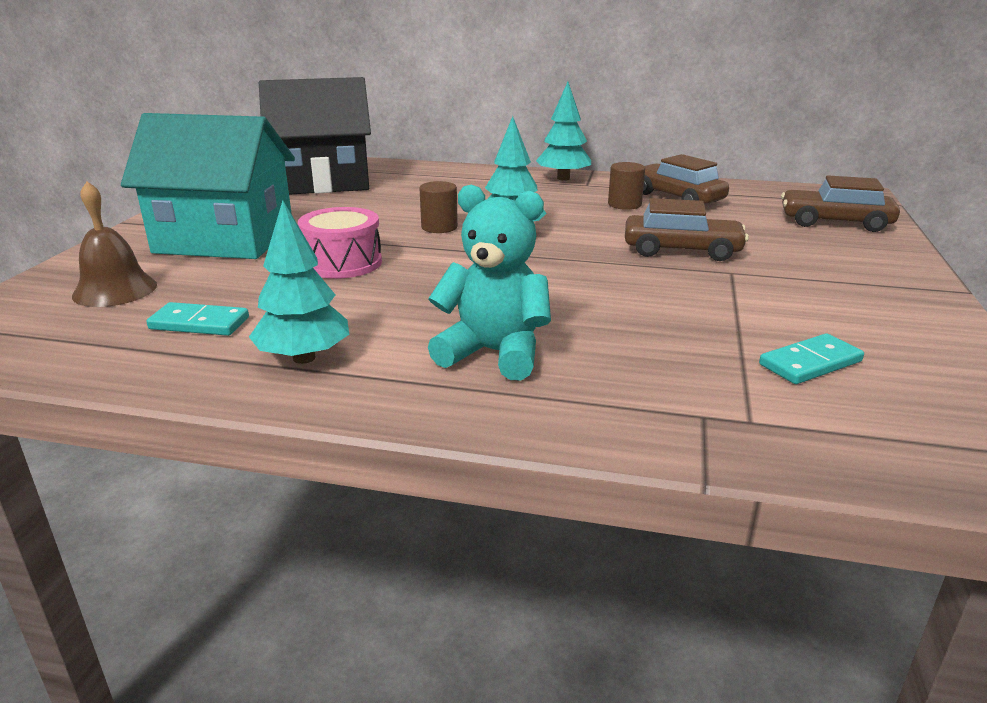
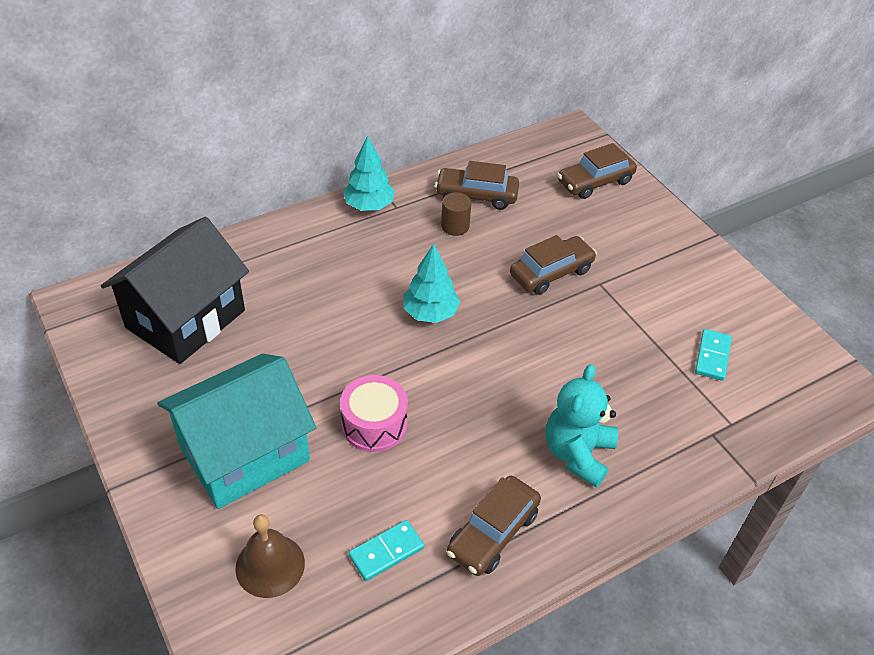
camera: 45 degrees left, 20 degrees up
turquoise tree [249,200,349,364] -> brown car [447,476,541,576]
brown cylinder [419,181,458,233] -> none
turquoise teddy bear [428,185,551,380] -> turquoise teddy bear turned 45 degrees counterclockwise [546,364,618,488]

